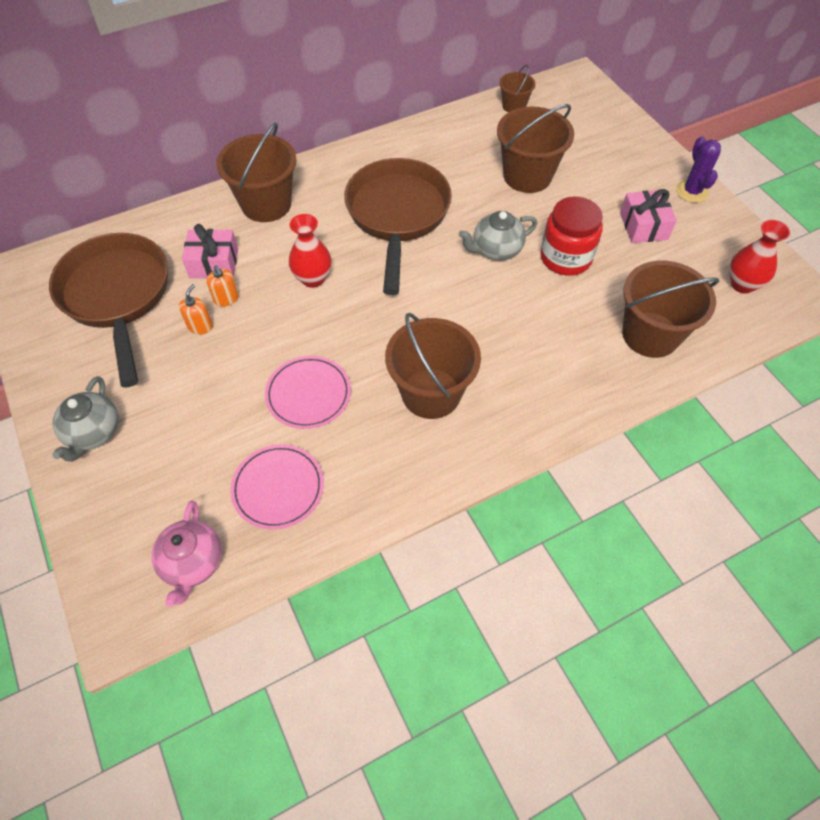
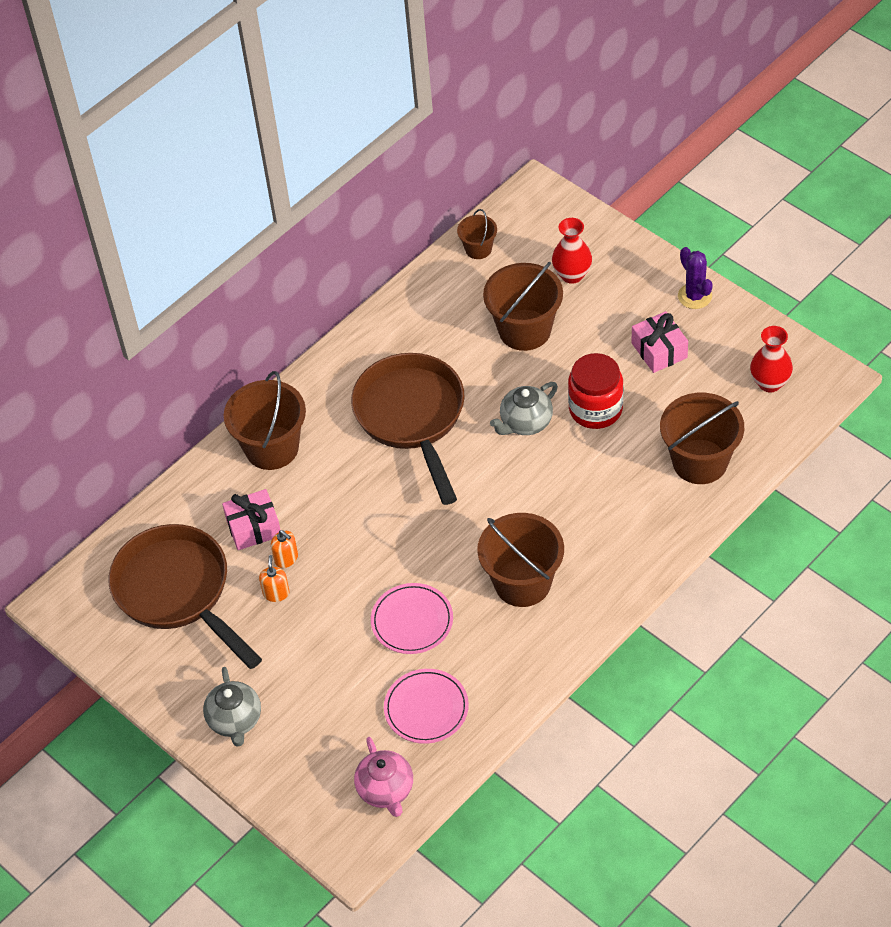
camera: 15 degrees left, 5 degrees down
red vase [289,214,332,288] -> red vase moved to [552,218,592,284]

